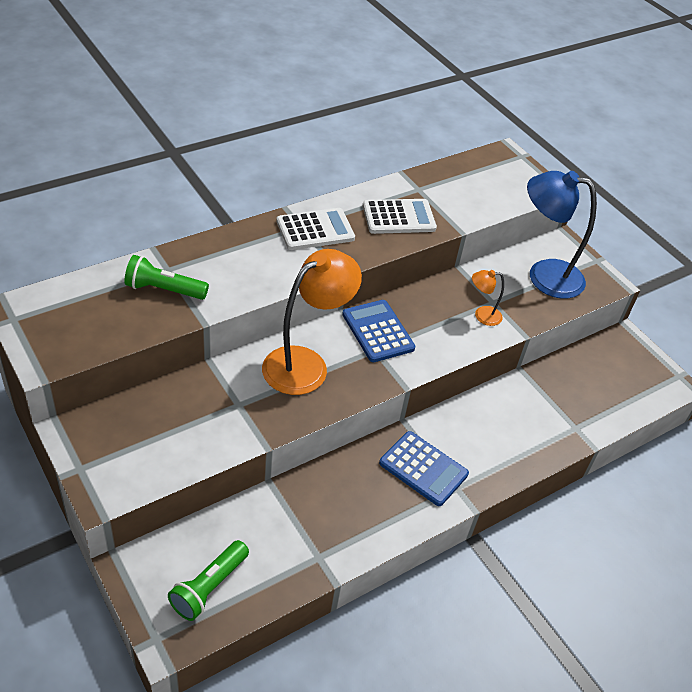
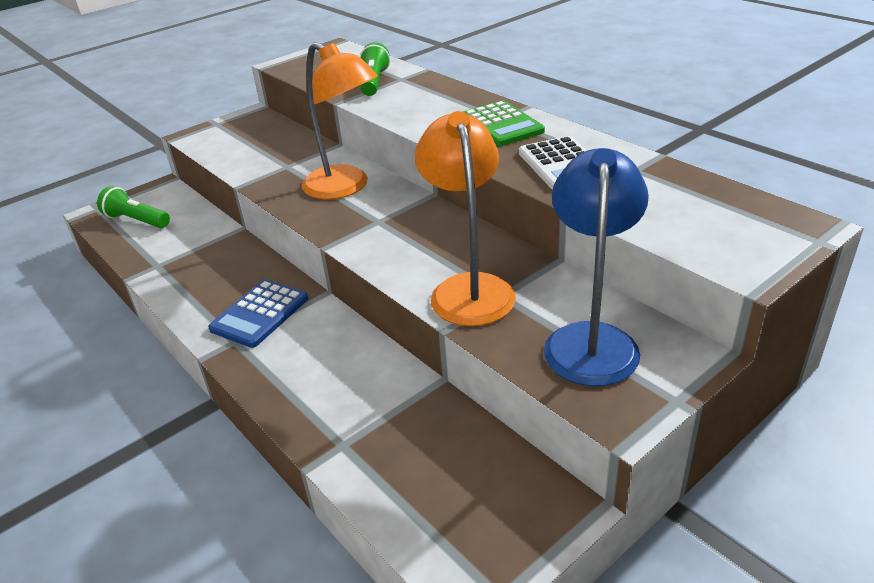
camera: 90 degrees right, 10 degrees down
white calculator [276,208,355,250] -> green calculator [462,101,545,146]
blue calculator [342,300,415,362] -> none
orange lamp [472,270,504,326] -> orange lamp [415,111,516,326], size x2.16

